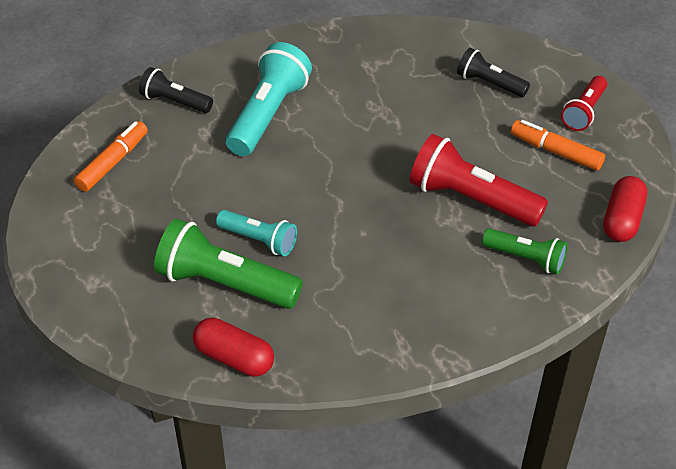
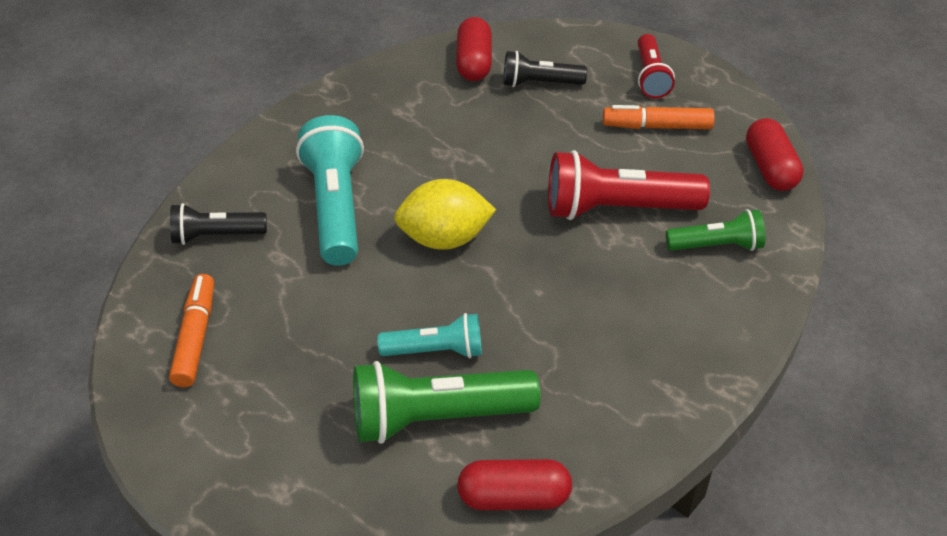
camera: 30 degrees left, 0 degrees up
none -> yellow lemon [394,179,496,250]
none -> red capsule [456,17,492,81]

